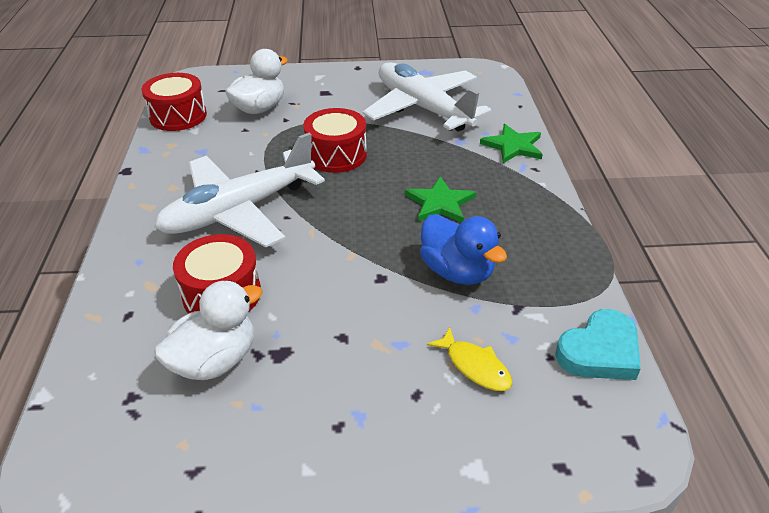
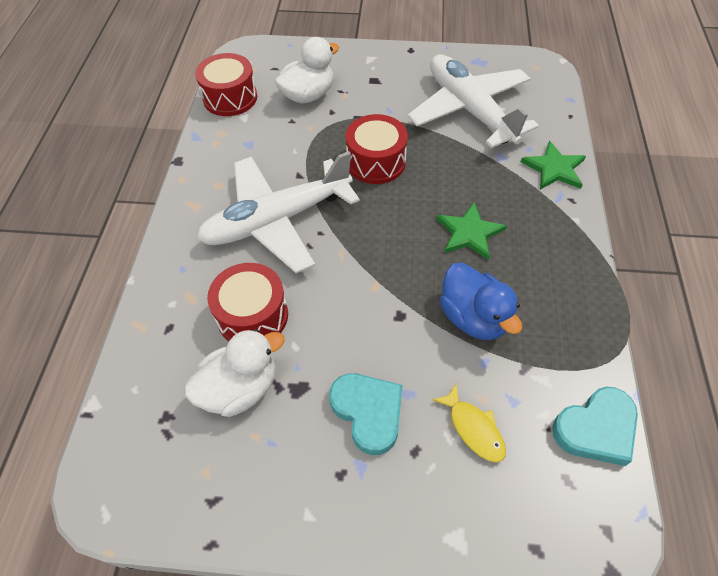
camera: 10 degrees right, 15 degrees up
none -> turquoise heart [329,373,402,455]

